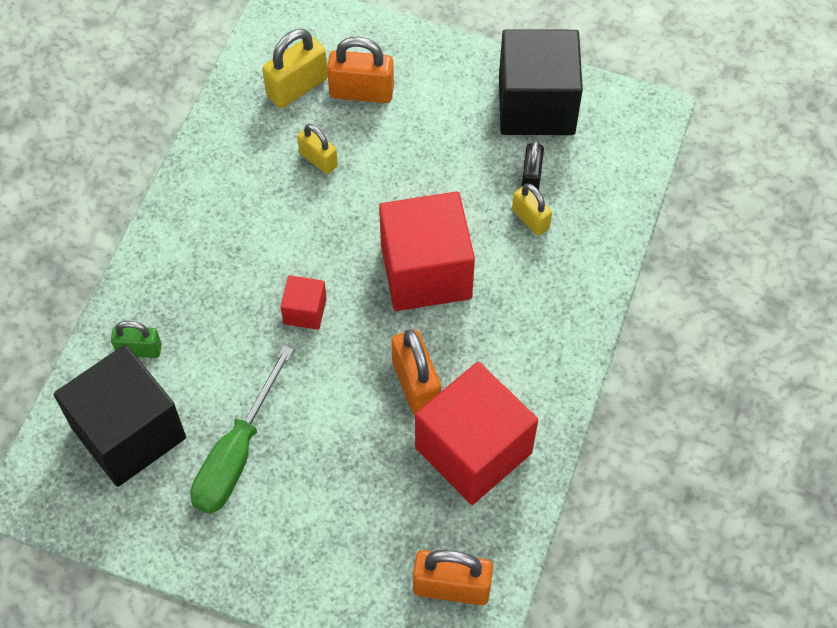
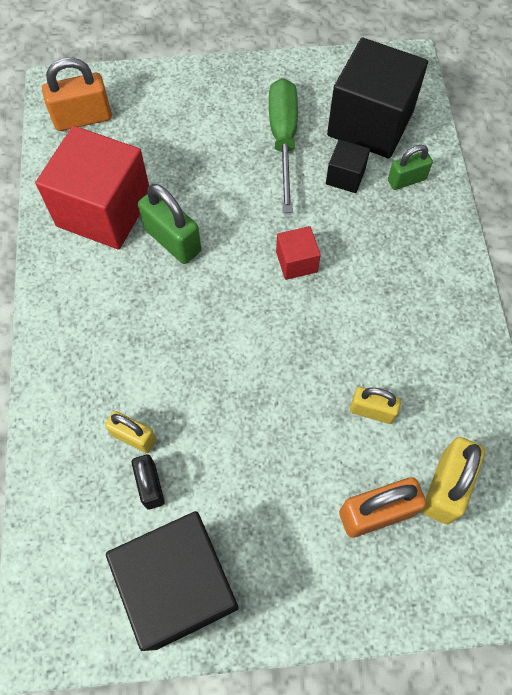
camera: 155 degrees right, 5 degrees up
red cube [379,192,475,311] -> none
orange padlock [391,329,441,415] -> green padlock [138,184,201,264]
none -> black cube [326,140,370,193]

